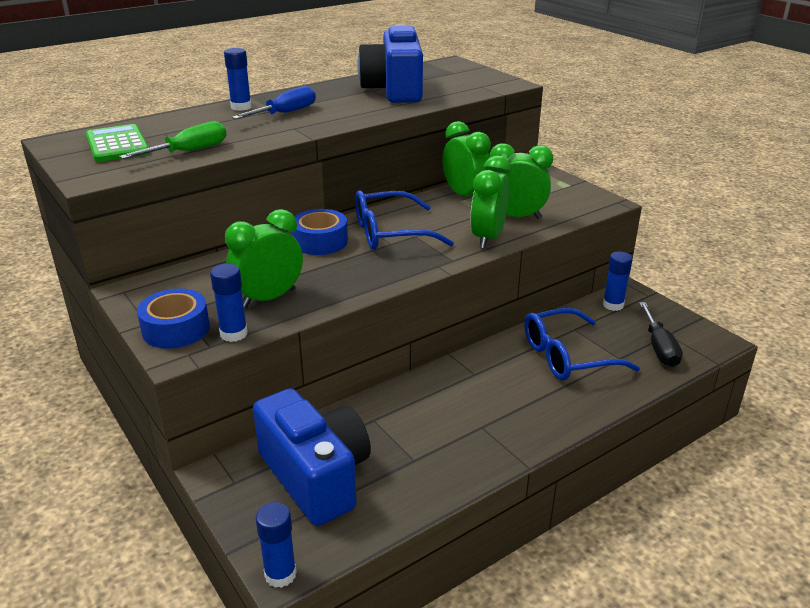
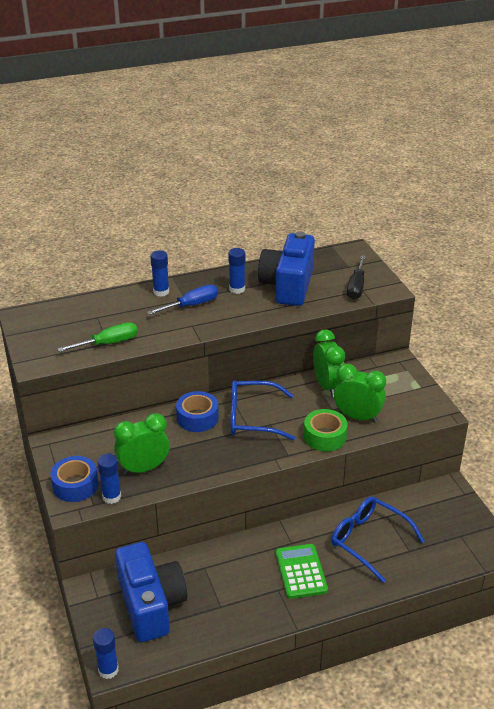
camera: 15 degrees right, 5 degrees up
green calculator [86,124,150,162] -> green calculator moved to [276,544,328,599]
green clock [470,156,511,249] -> green tape [304,409,348,451]
blue glasses [524,308,640,381] -> blue glasses turned 45 degrees clockwise [331,496,425,583]
blue glue stick [603,251,633,311] -> blue glue stick moved to [228,248,245,294]
black screwdriver [639,302,683,367] -> black screwdriver moved to [347,255,366,300]

